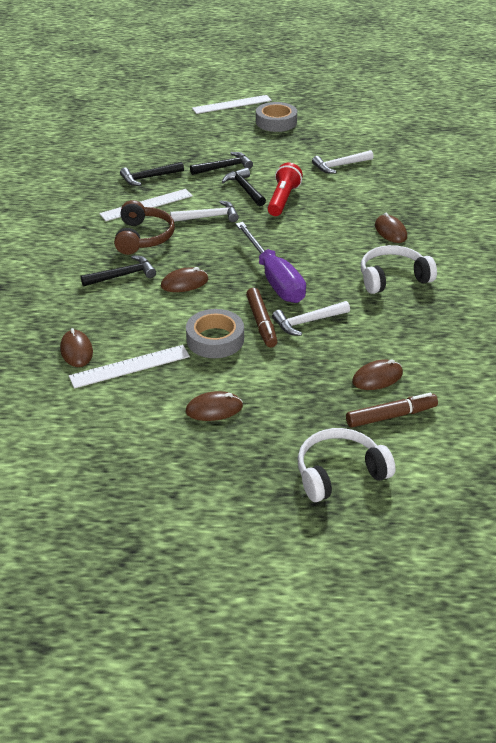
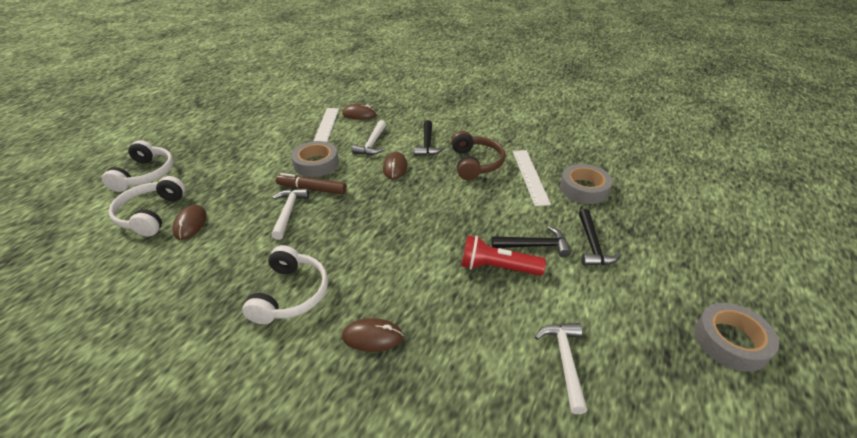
camera: 115 degrees right, 0 degrees up
brown headphones [114,200,175,255] -> brown headphones turned 120 degrees counterclockwise [451,131,505,180]
black hammer [120,162,184,186] -> grey tape [560,164,613,204]
white hammer [170,201,239,222] -> white hammer moved to [352,120,386,155]
brown mouse [186,391,243,421] -> none
white ruler [192,95,272,114] -> none
purple screwdriver [236,222,306,303] -> none
red flashlight [268,163,303,216] -> red flashlight turned 150 degrees clockwise [461,235,546,276]
brown marker [346,393,438,428] -> white headphones [108,176,185,236]

